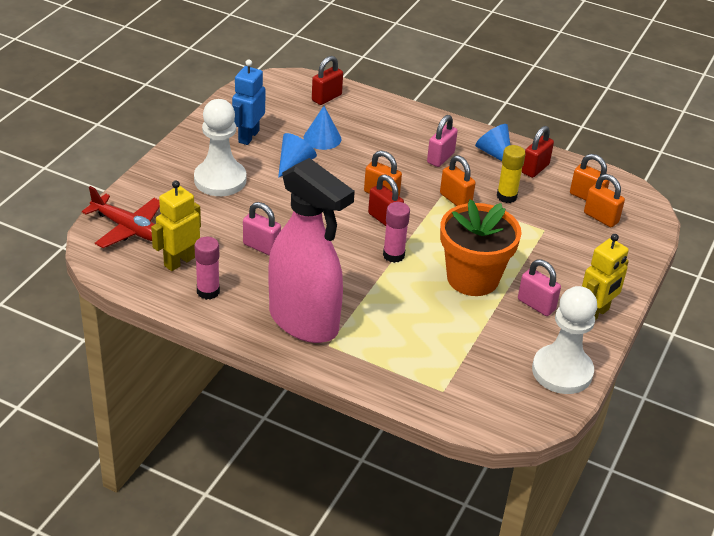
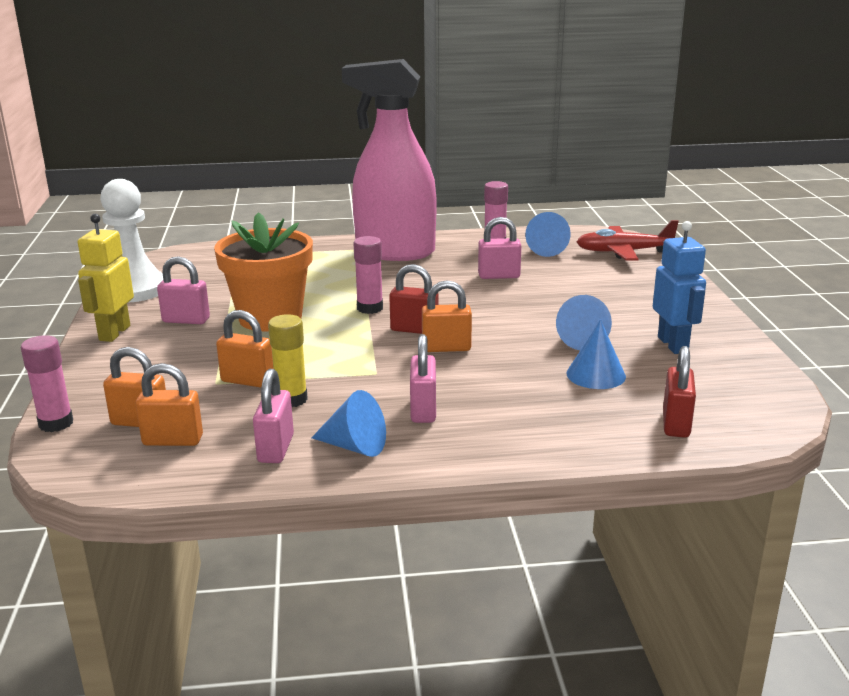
camera: 150 degrees right, 15 degrees down
yellow robot [151,180,201,271] -> blue cone [525,212,571,257]
white pawn [194,99,246,196] -> none
orange padlock [440,155,476,206] -> orange padlock moved to [216,310,273,388]
red padlock [522,126,554,178] -> pink padlock [253,369,294,463]
none -> pink glue stick [21,335,73,432]

